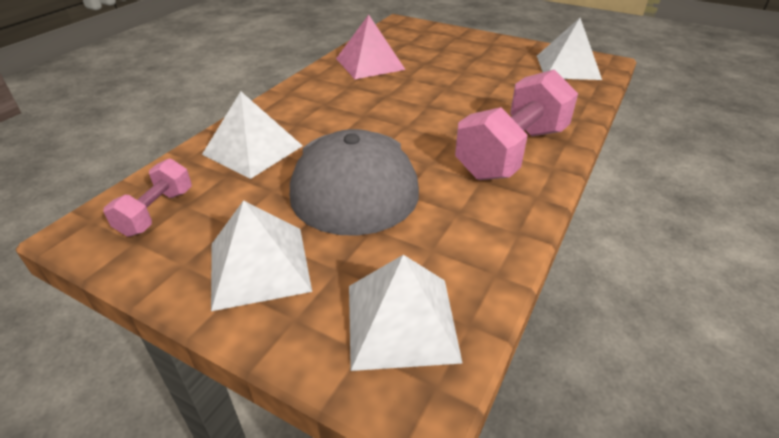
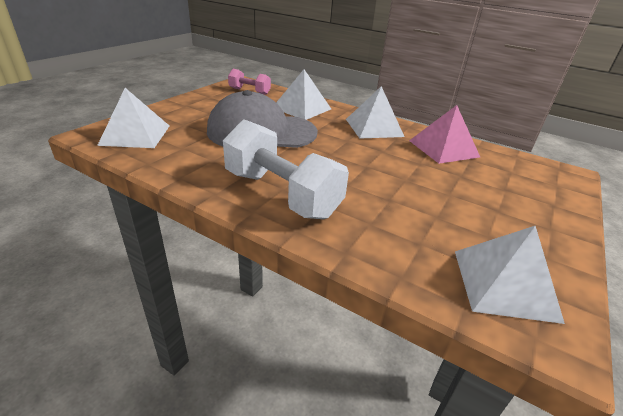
camera: 90 degrees right, 5 degrees down
white pyramid [211,200,312,311] -> white pyramid moved to [346,86,404,139]
pink dumbbell [455,69,578,180] -> white dumbbell [223,119,349,219]

